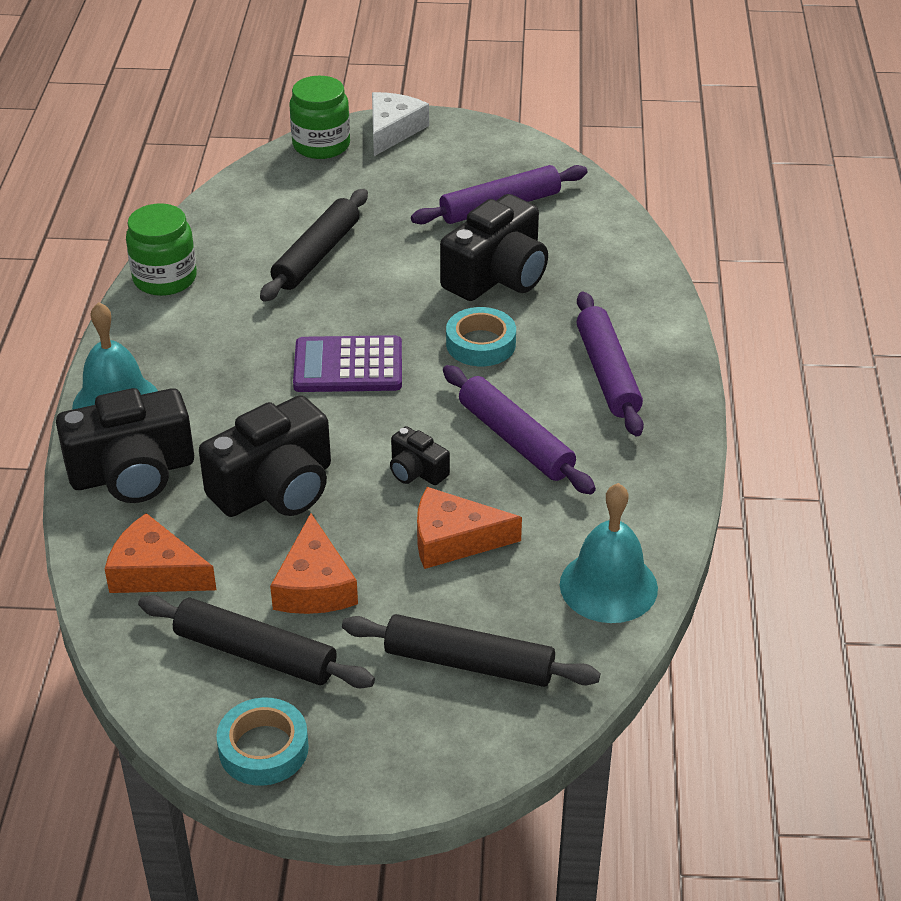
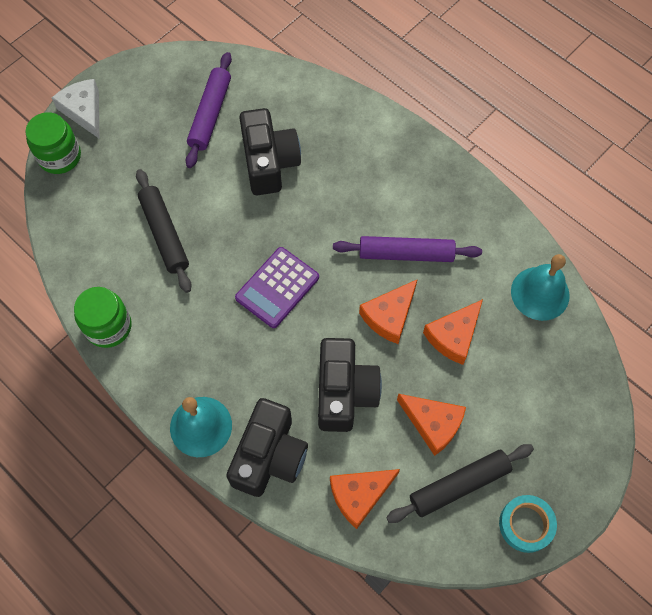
camera: 50 degrees left, 25 degrees up
black rolling pin [342,614,600,687] -> none
black camera [390,426,450,485] -> orange cheese [359,279,418,344]
turquoise tape [446,307,516,366] -> none
purple rolling pin [577,292,644,436] -> none

